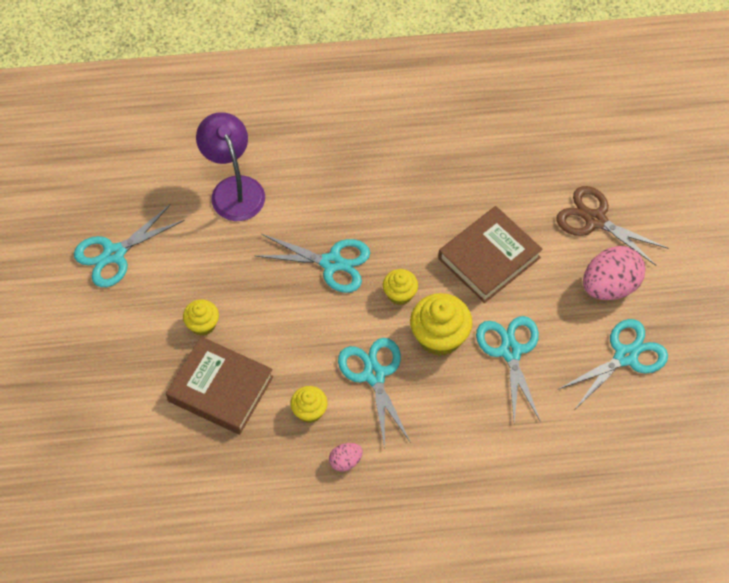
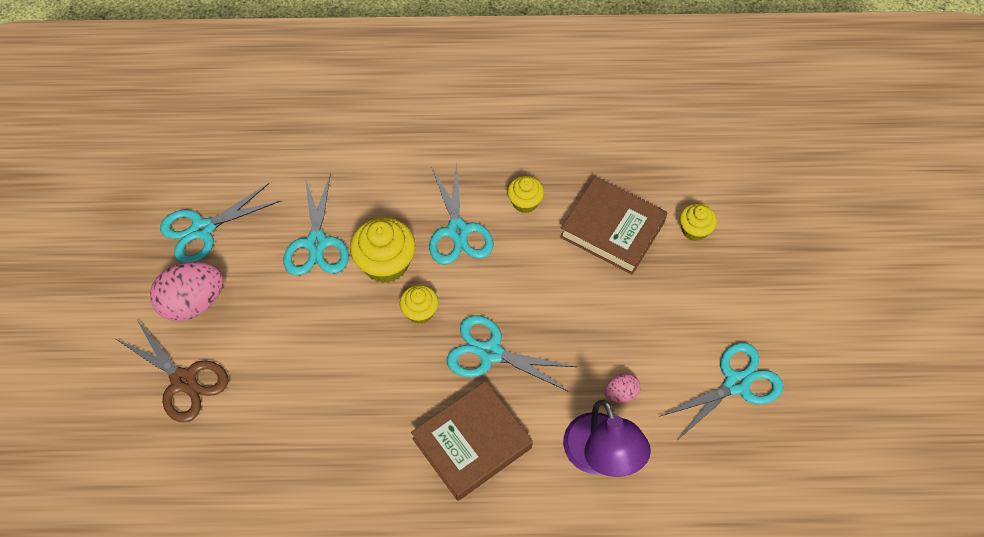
camera: 175 degrees left, 0 degrees up
yellow cupcake [183,300,219,336] -> yellow cupcake moved to [680,203,717,241]
pink egg [329,443,363,471] -> pink egg moved to [604,373,641,403]
brown book [438,206,543,303] -> brown book moved to [411,381,533,501]

